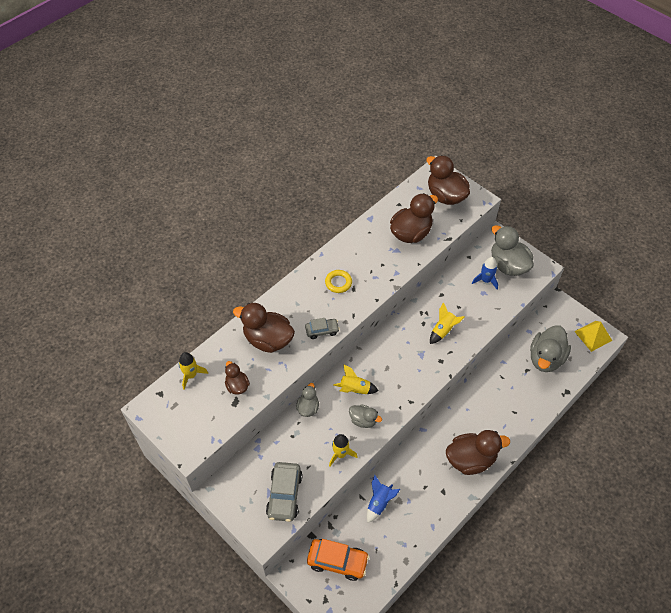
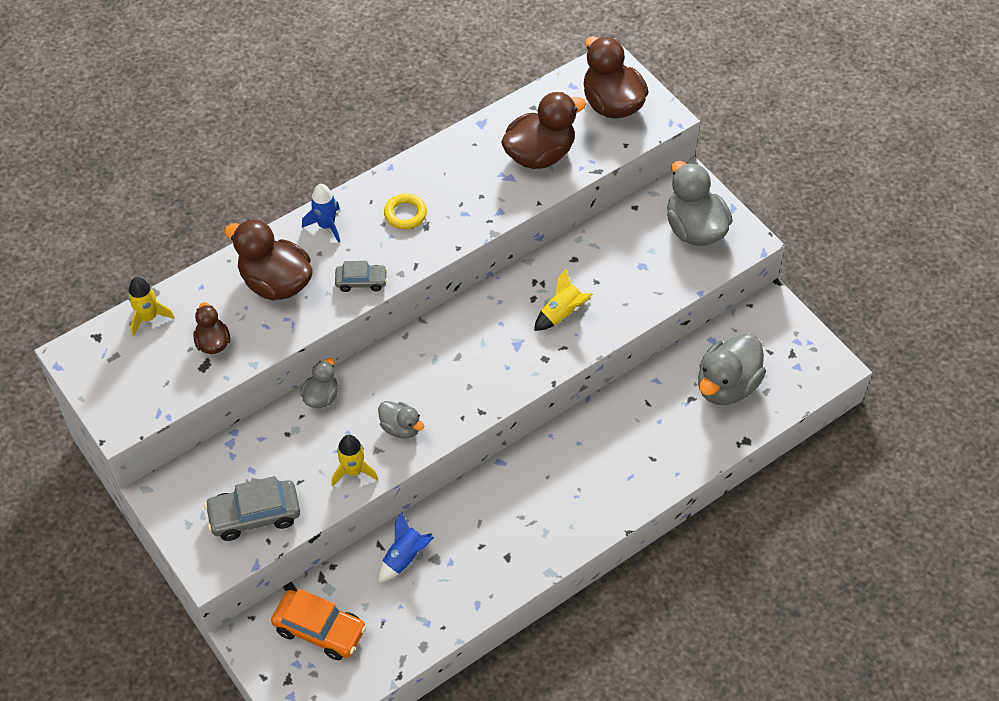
camera: 10 degrees right, 0 degrees up
grey car [266,462,303,522] -> grey car turned 60 degrees clockwise [204,476,300,541]
yellow rocket [333,364,378,394] -> none
brown duck [446,430,510,475] -> none
blue rocket [472,257,498,290] -> blue rocket moved to [302,184,340,243]
yellow pyramid [574,321,612,352] -> none

